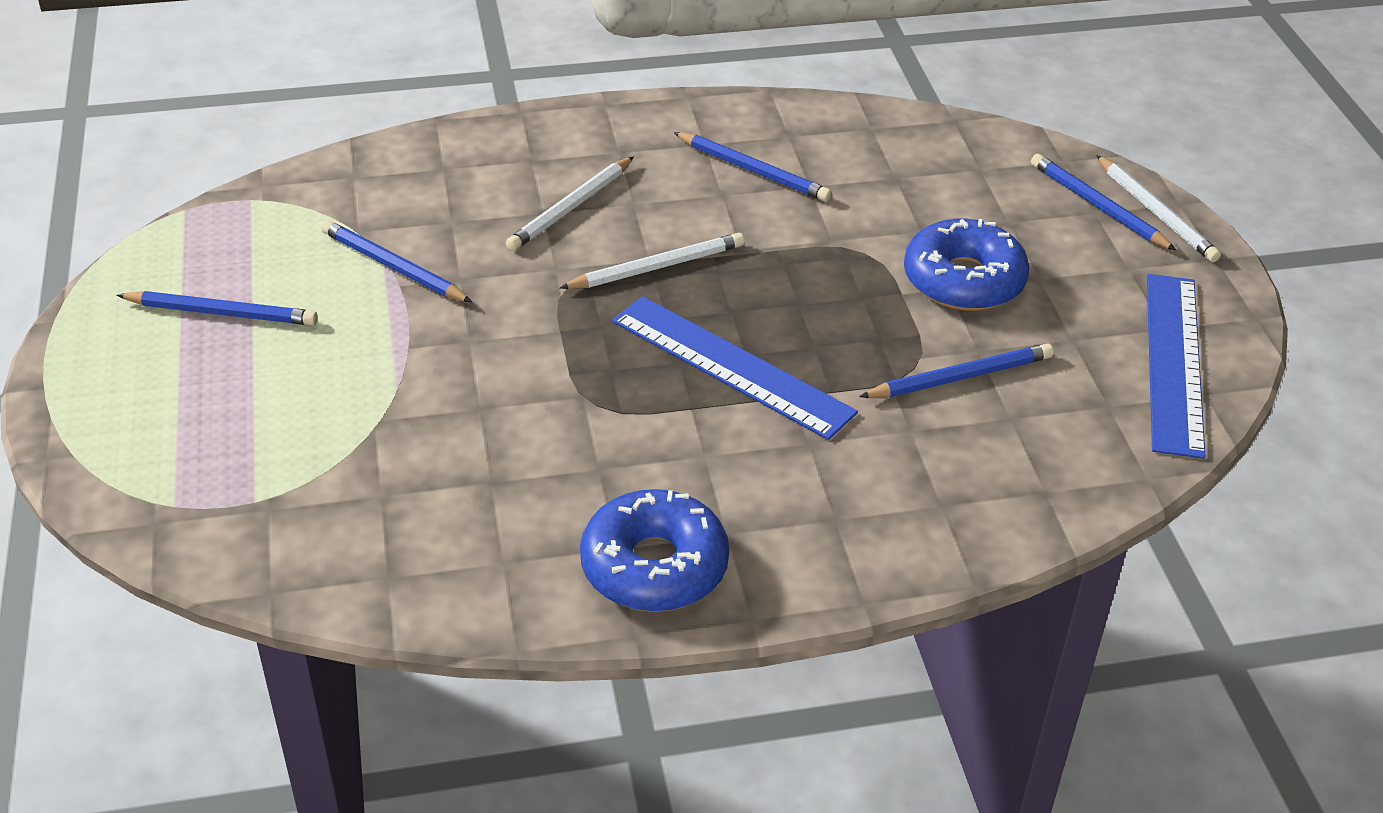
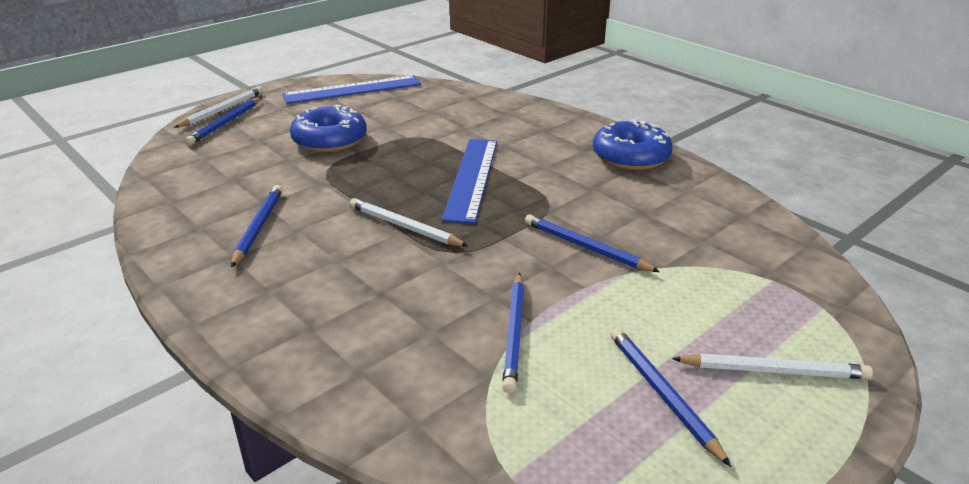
camera: 120 degrees left, 10 degrees down
white pencil [506,156,634,251] -> white pencil moved to [672,354,873,379]
blue pencil [859,343,1054,398] -> blue pencil moved to [525,214,660,272]

